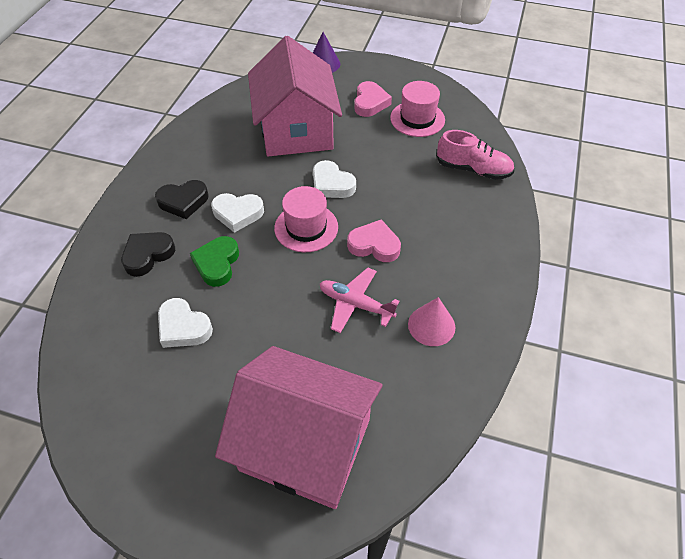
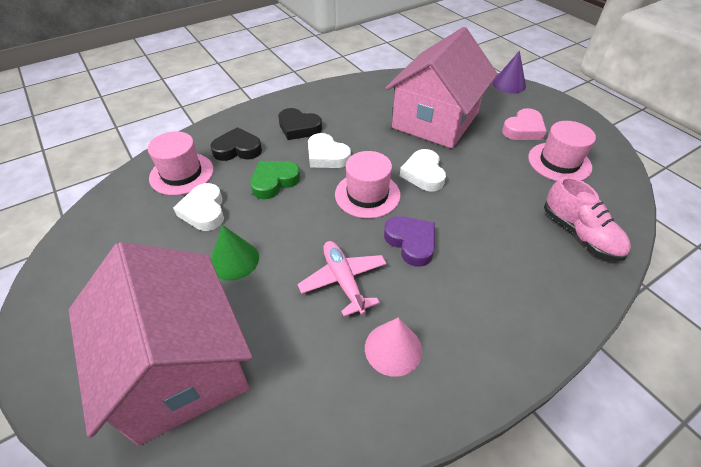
camera: 40 degrees right, 5 degrees down
pink heart [347,219,401,262] -> purple heart [384,216,435,267]
none -> pink hat [148,131,214,195]
none -> green cone [211,225,259,281]

